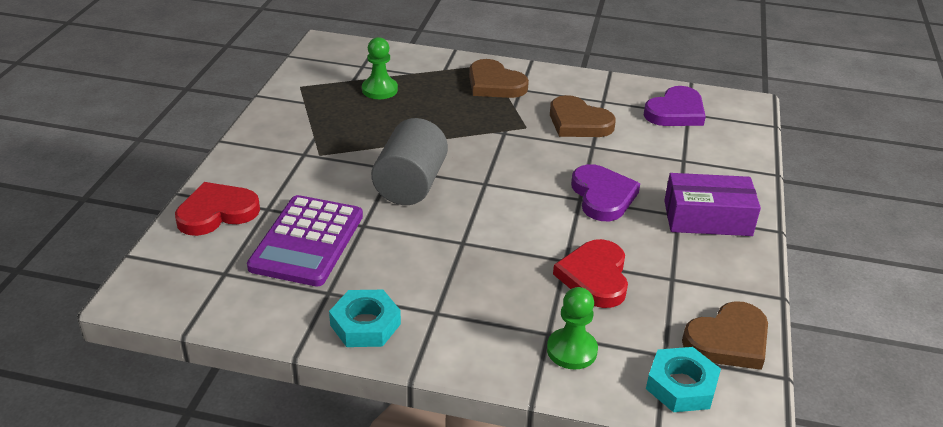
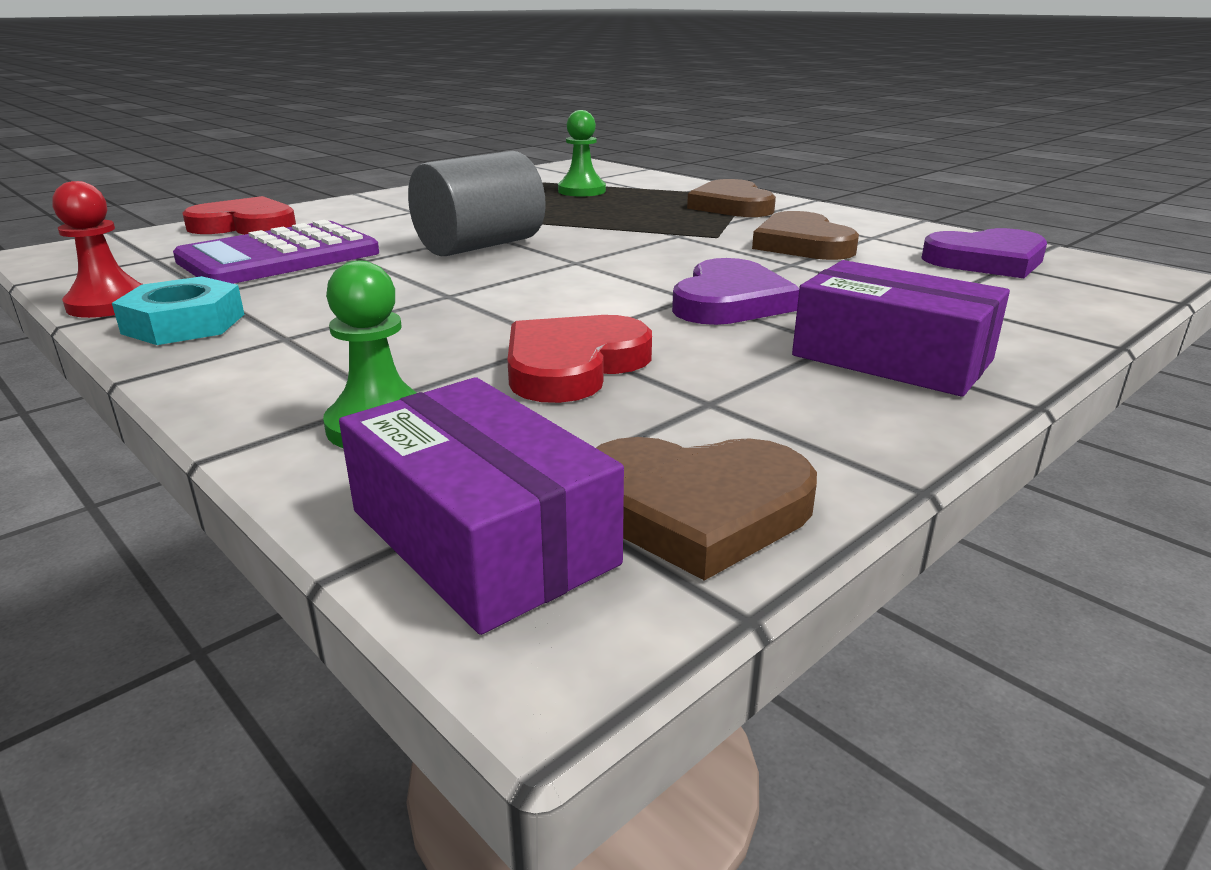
camera: 35 degrees right, 10 degrees down
turquoise nut [646,347,721,412] -> purple box [339,377,624,635]
none -> red pawn [52,181,142,318]

